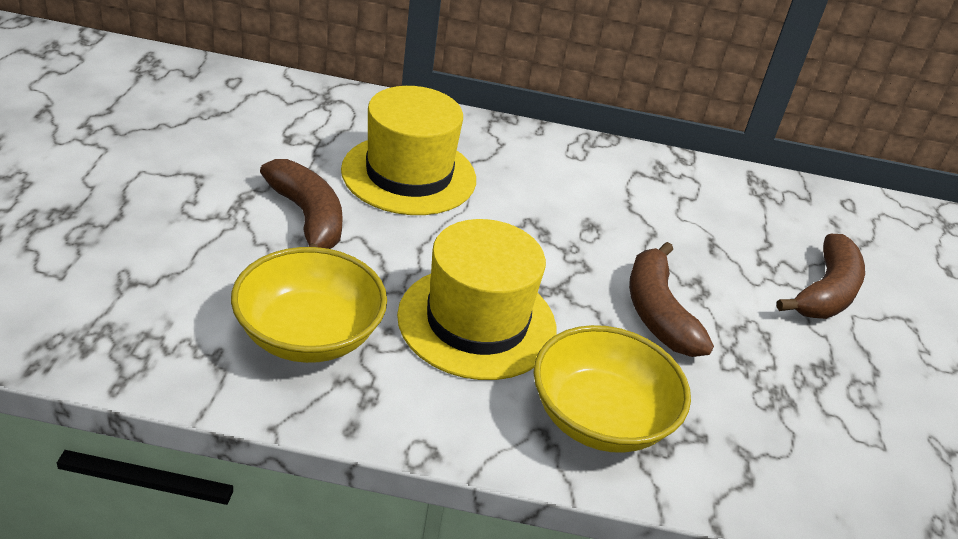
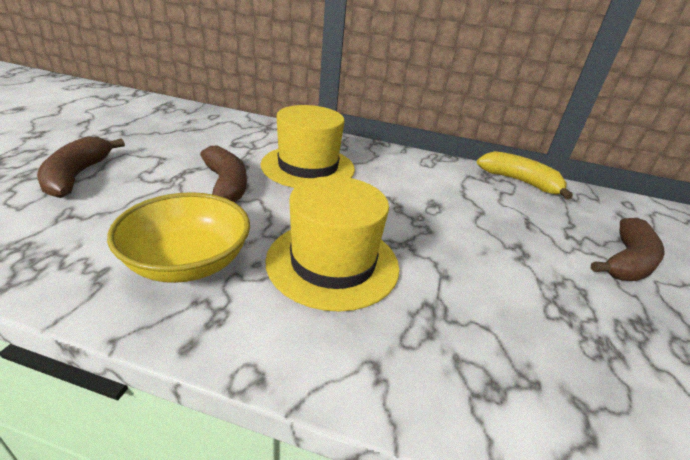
camera: 10 degrees right, 5 degrees down
yellow bowl [534,325,691,453] -> none
brown banana [629,242,714,357] -> brown banana moved to [37,136,125,198]
none -> yellow banana [477,151,573,199]

